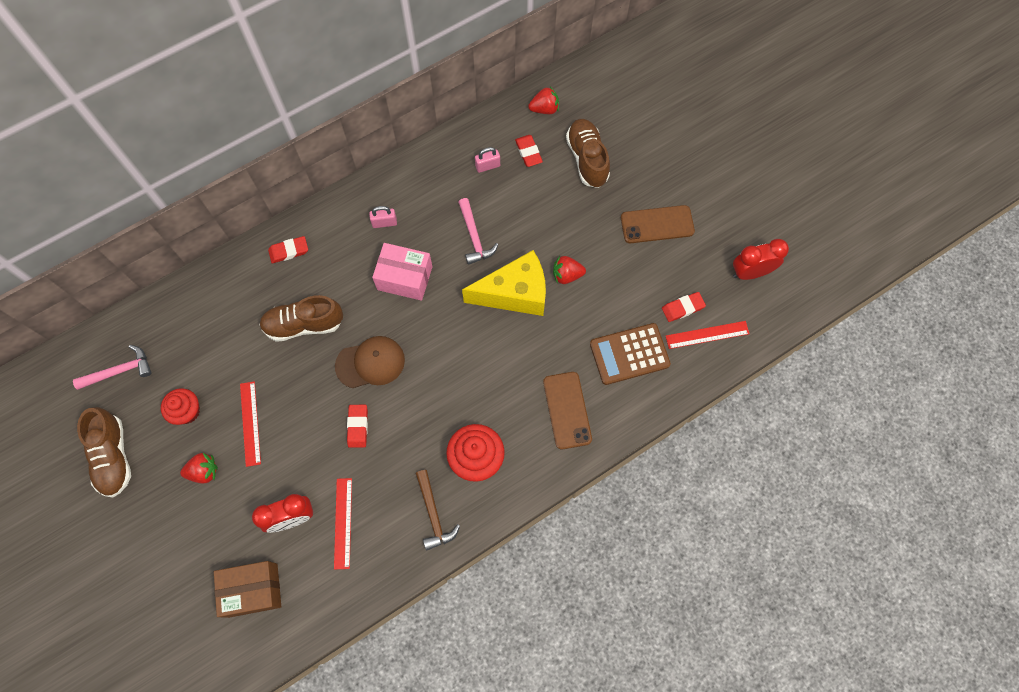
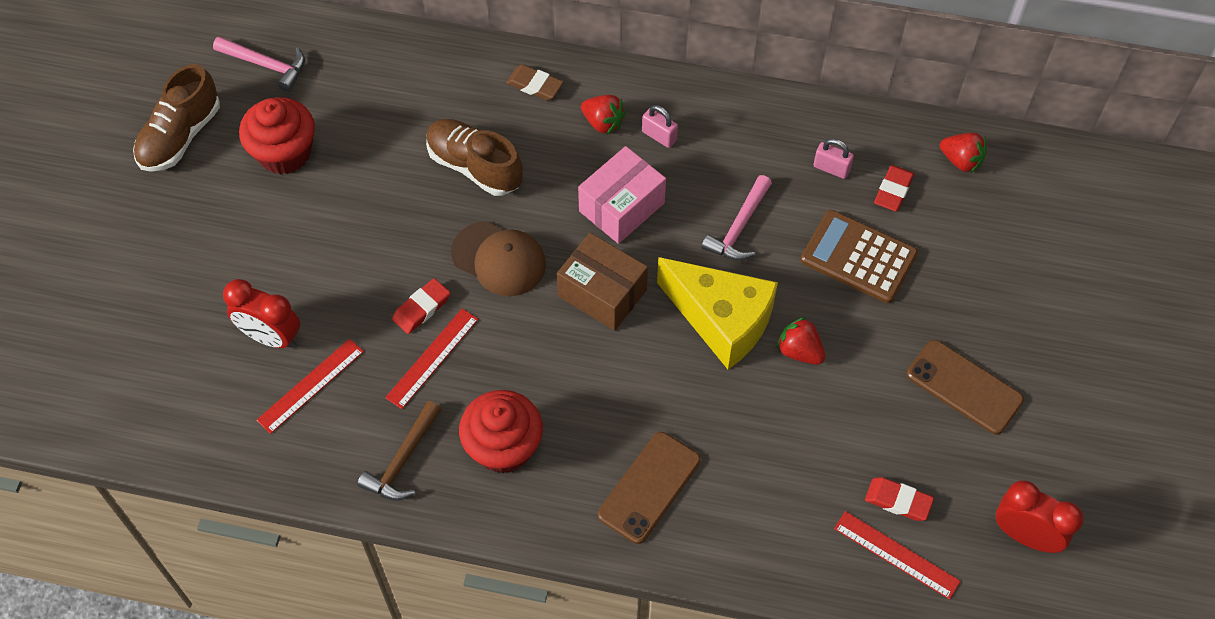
camera: 45 degrees right, 10 degrees down
red cupcake [161,388,200,425] -> red cupcake [239,97,315,175], size x1.51
red strawberry [180,453,218,483] -> red strawberry moved to [581,95,626,135]
brown box [214,561,281,618] -> brown box moved to [557,233,648,331]
red ruler [240,381,261,467] -> red ruler moved to [385,308,479,409]
red eraser [268,236,308,263] -> brown eraser [506,64,563,100]
pink box [372,243,432,301] -> pink box turned 75 degrees clockwise [578,146,666,244]
brown shoe [566,119,610,188] -> none
brown calculator [590,323,671,385] -> brown calculator moved to [801,210,918,303]

